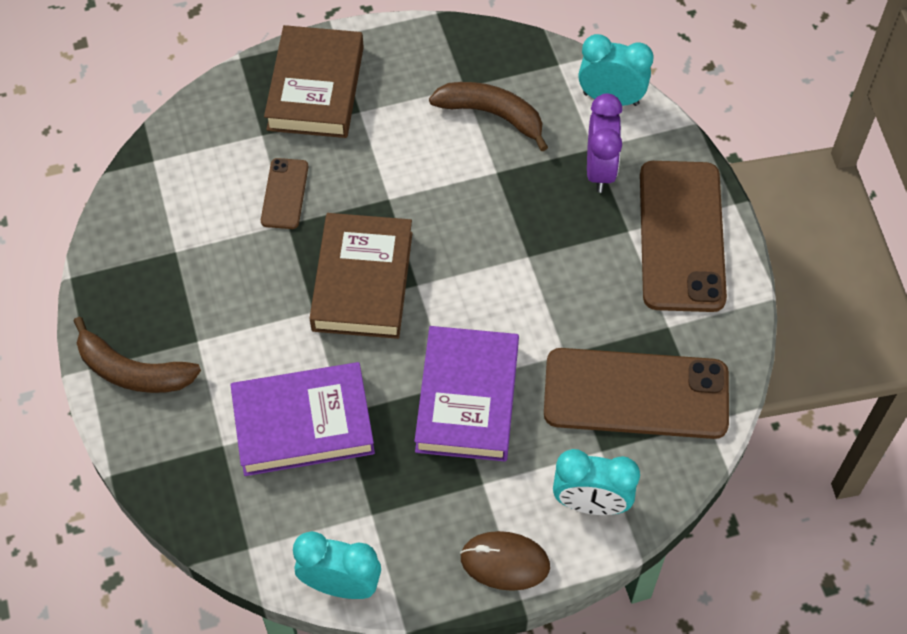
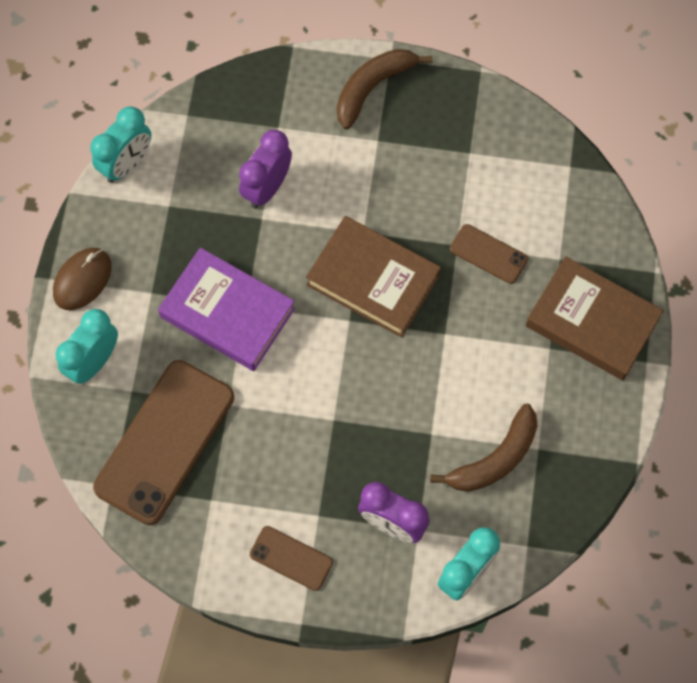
camera: 115 degrees right, 10 degrees up
purple book [230,362,375,476] -> purple clock [239,130,292,208]
brown phone [640,161,727,312] -> brown phone [250,526,333,591], size x0.48

